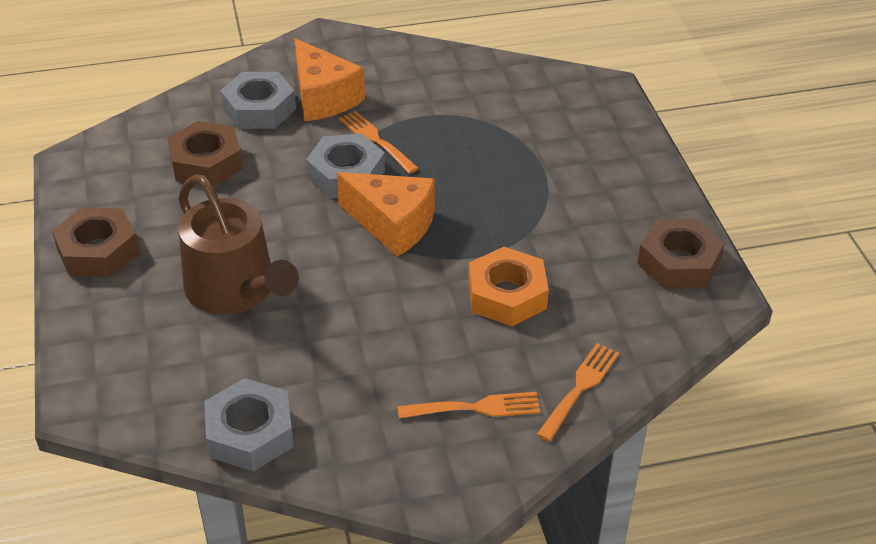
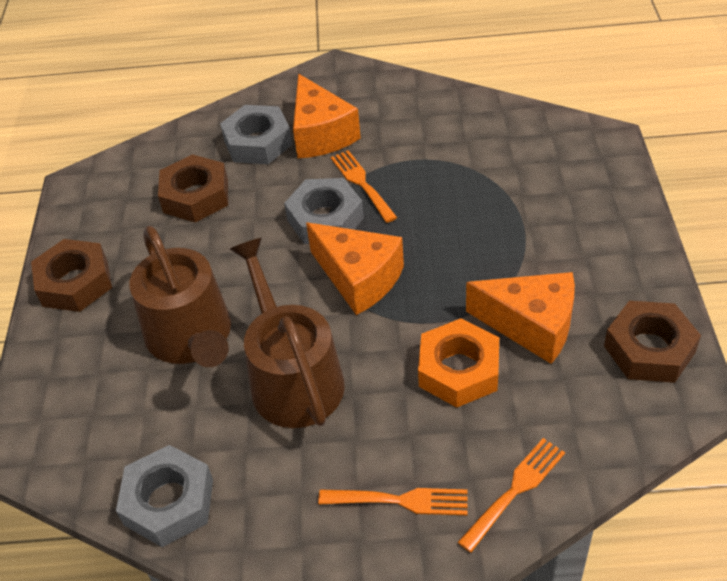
camera: 15 degrees right, 5 degrees up
none -> brown watering can [230,238,345,428]
none -> orange cheese [466,272,575,364]

